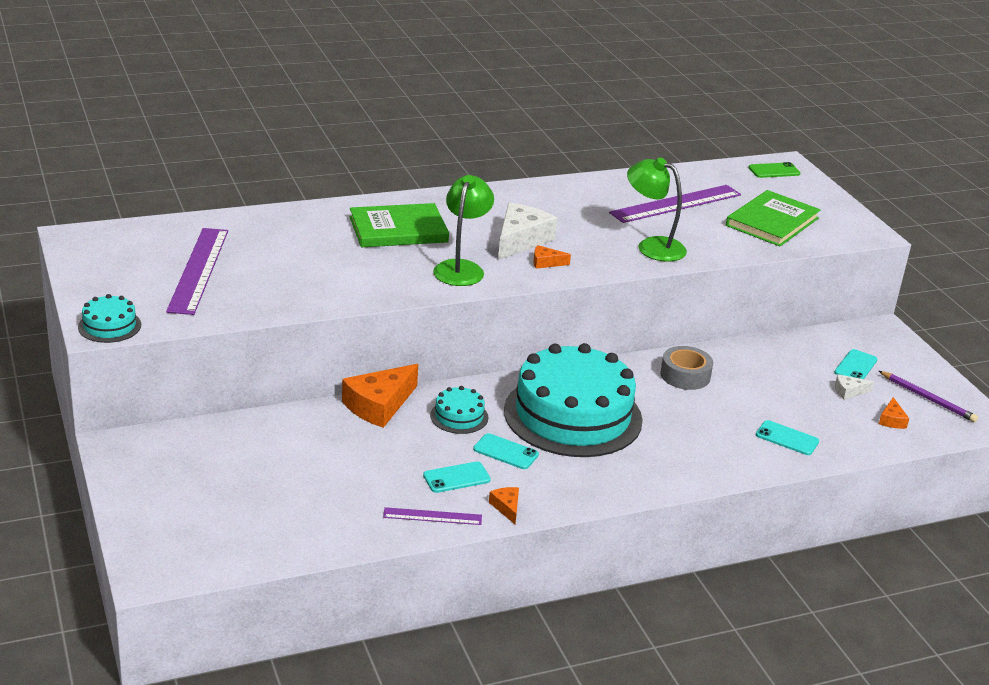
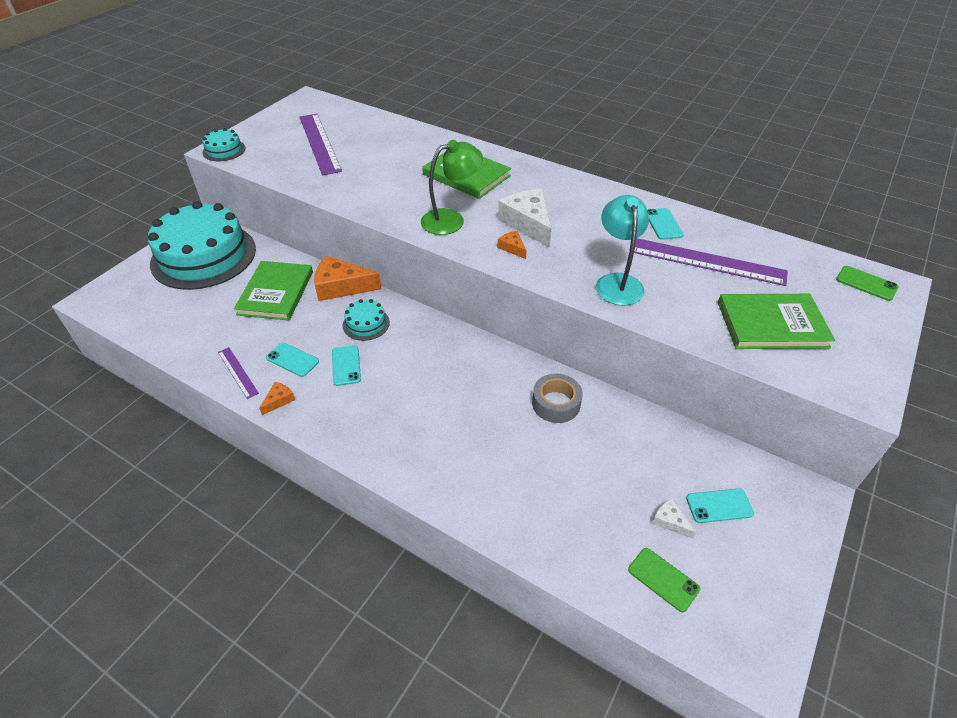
camera: 55 degrees right, 15 degrees up
purple ruler [166,228,228,315] -> purple ruler turned 75 degrees counterclockwise [299,114,342,175]
white cheese [498,202,557,260] -> white cheese turned 105 degrees counterclockwise [498,189,551,248]
turquoise cake [504,343,643,457] -> turquoise cake moved to [148,201,256,290]
green lamp [627,157,687,262] -> turquoise lamp [596,195,649,306]
turquoise phone [756,420,819,455] -> turquoise phone moved to [647,208,684,240]
purple pencil [879,371,978,422] -> none
orange cheese [879,397,909,429] -> green phone [628,548,700,612]
none -> green book [234,261,313,320]

